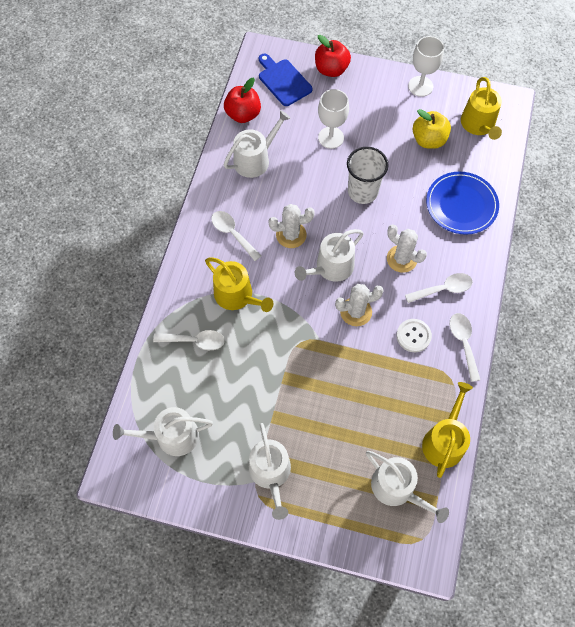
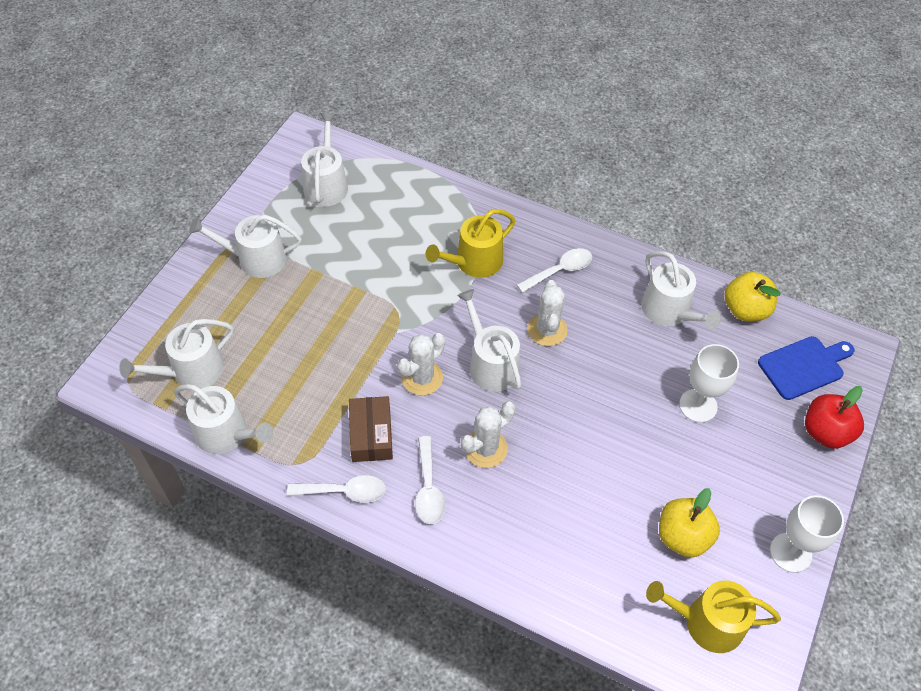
camera: 100 degrees right, 10 degrees down
white spoon [153,330,225,350] -> none
red apple [224,78,261,123] -> yellow apple [725,272,780,321]
white cactus [335,284,384,326] -> white cactus turned 45 degrees clockwise [397,333,445,395]
white cup [347,147,389,204] -> none
white button [397,319,432,352] -> brown box [349,396,393,462]
yellow watering can [422,382,473,478] -> white watering can [174,384,273,454]
blue plate [426,172,499,235] -> none

